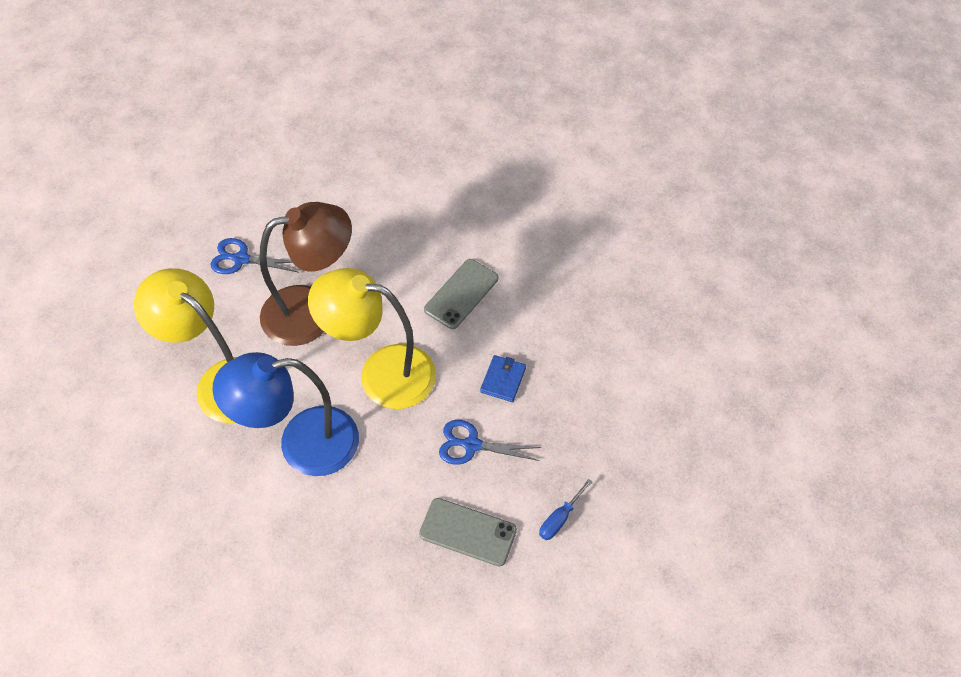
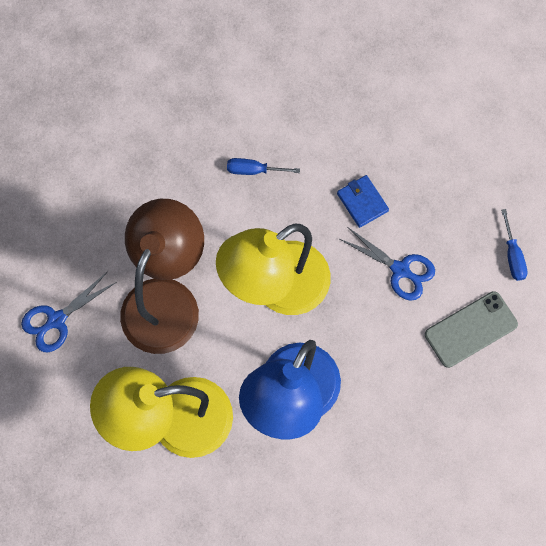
camera: 50 degrees left, 15 degrees up
grey phone [424,259,498,329] -> blue screwdriver [227,158,300,175]
blue scissors [439,420,542,465] -> blue scissors turned 105 degrees counterclockwise [340,228,435,301]

